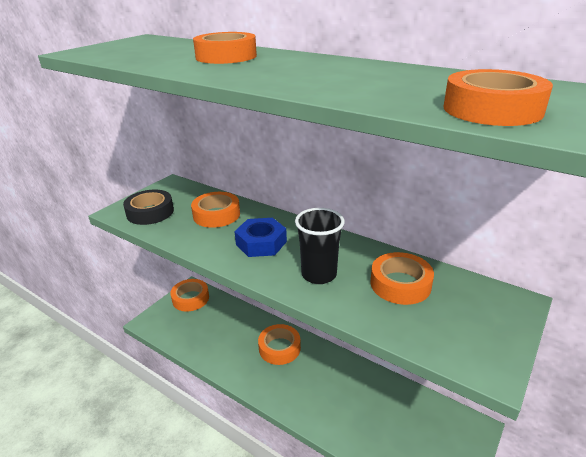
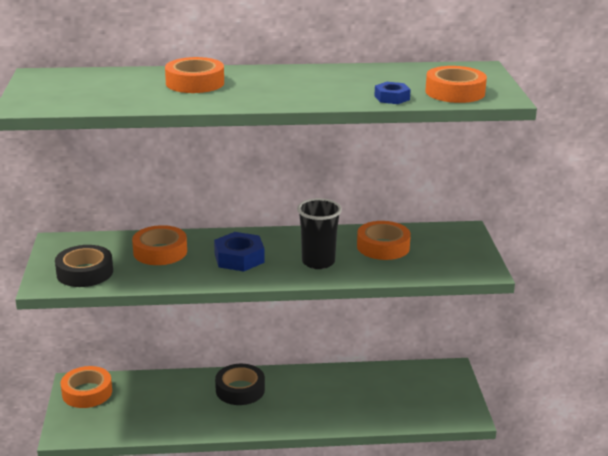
camera: 40 degrees left, 5 degrees down
orange tape [258,324,301,365] -> black tape [215,364,265,405]
none -> blue nut [374,82,411,104]

